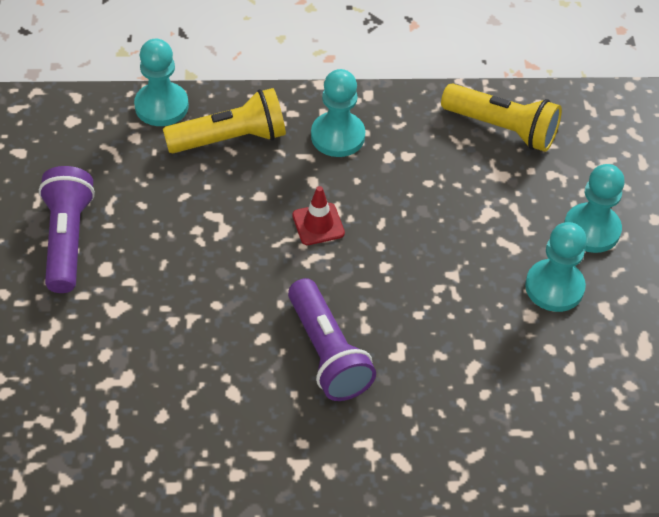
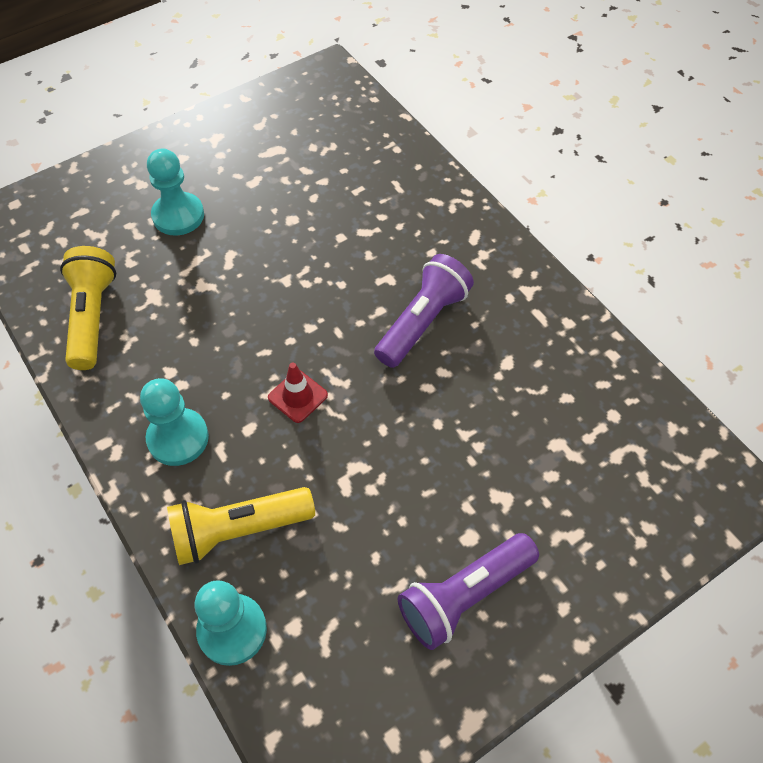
camera: 120 degrees left, 5 degrees up
yellow flashlight [163,88,286,153] -> yellow flashlight turned 60 degrees counterclockwise [167,487,315,565]
turquoise pawn [525,222,587,312] -> none

